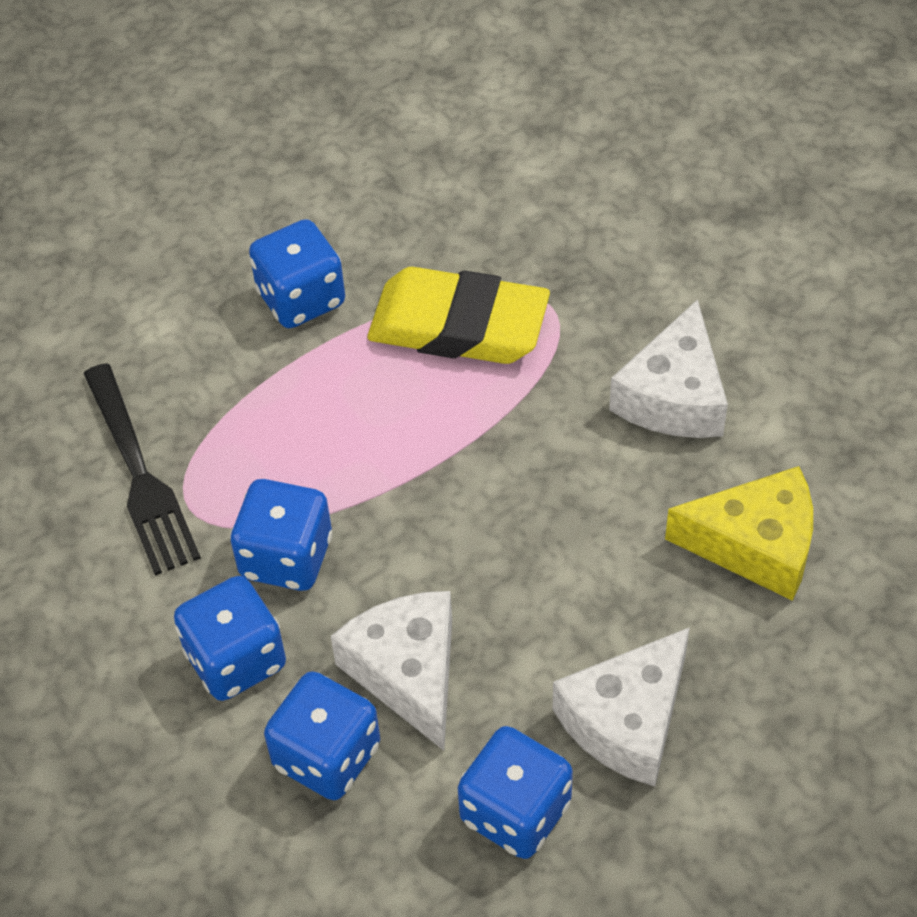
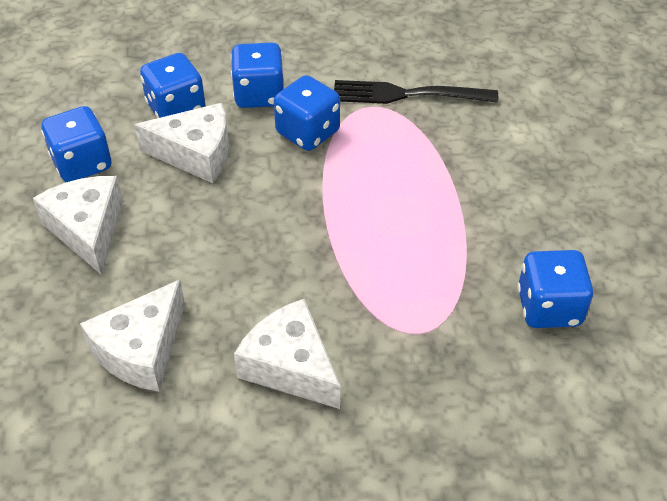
camera: 115 degrees right, 5 degrees down
blue dice [249,219,345,328] -> blue dice moved to [517,250,593,328]
yellow eraser [367,267,550,364] -> none
yellow cheese [665,466,813,601] -> white cheese [80,279,185,392]

